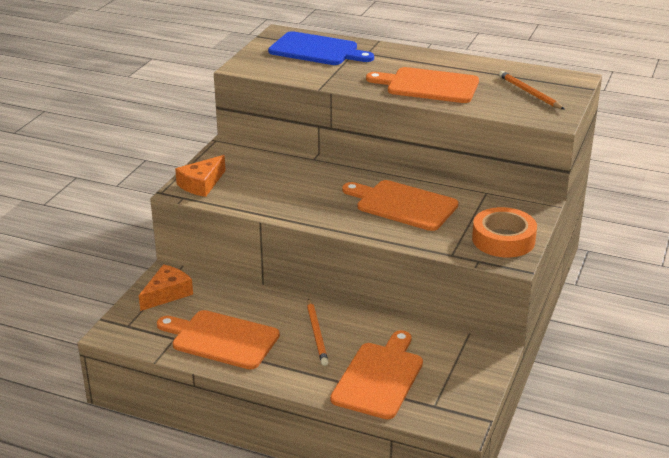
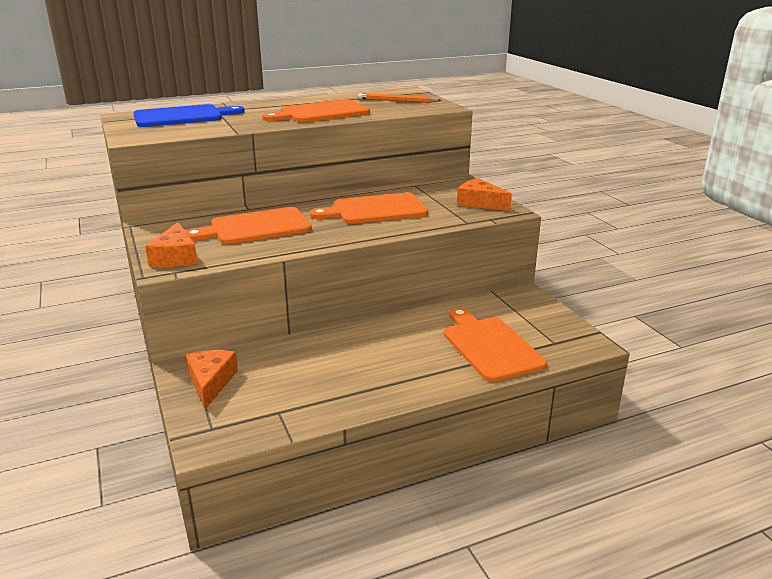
camera: 45 degrees left, 5 degrees down
orange cutting board [157,310,280,370] -> orange cutting board moved to [186,207,312,244]
orange pencil [307,298,328,366] -> none
orange tape [472,207,537,257] -> orange cheese [457,178,512,211]

